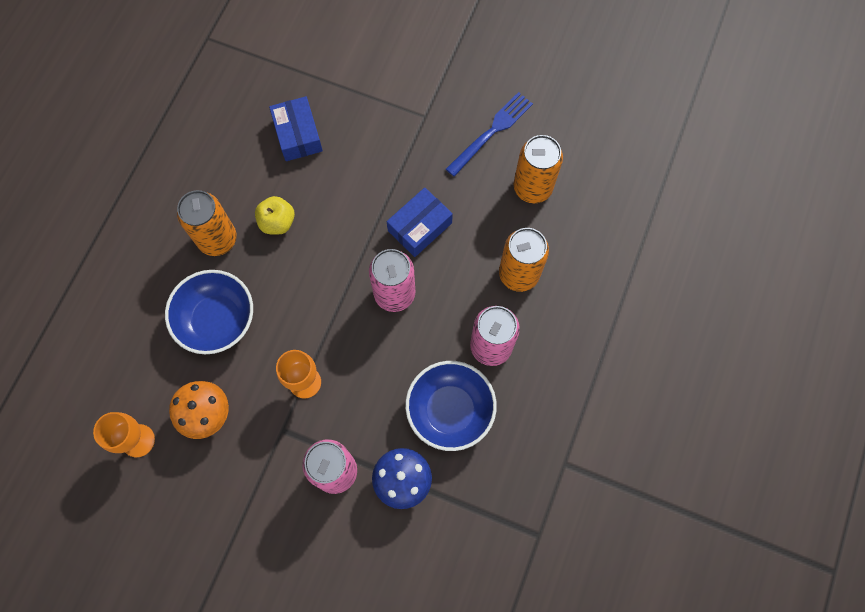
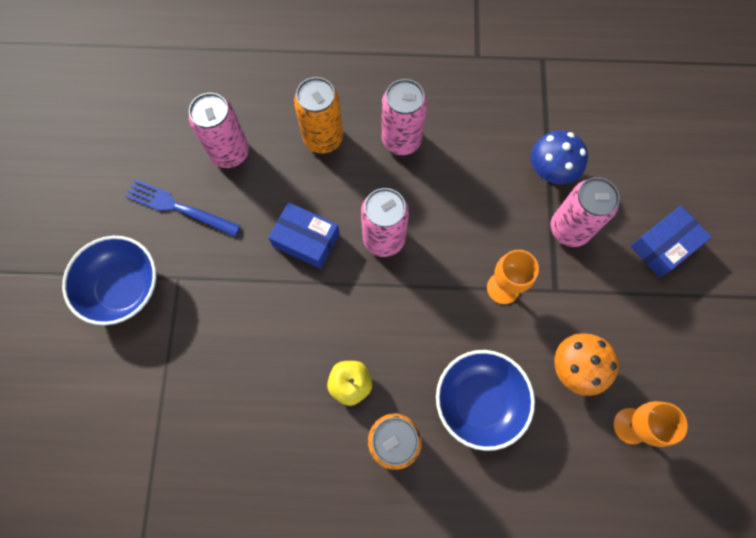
camera: 110 degrees left, 0 degrees up
blue box [269,96,323,161] -> blue box moved to [630,206,712,277]
blue bowl [405,361,497,451] -> blue bowl moved to [62,236,156,325]
orange can [514,135,563,203] -> pink can [189,93,249,168]

